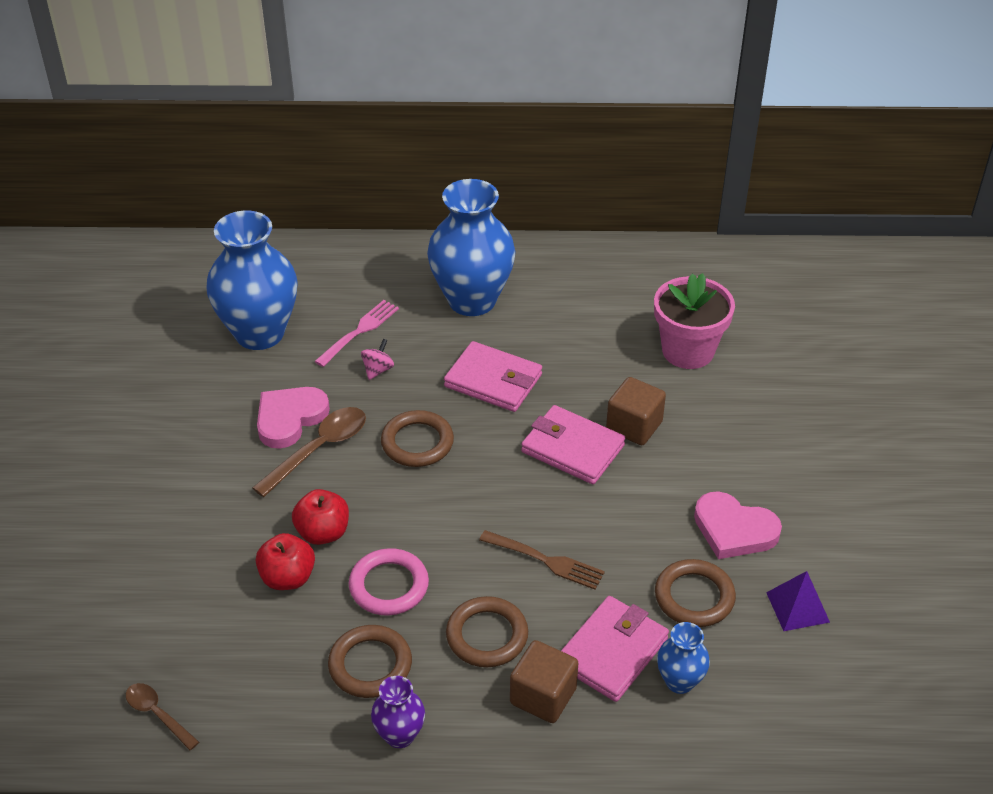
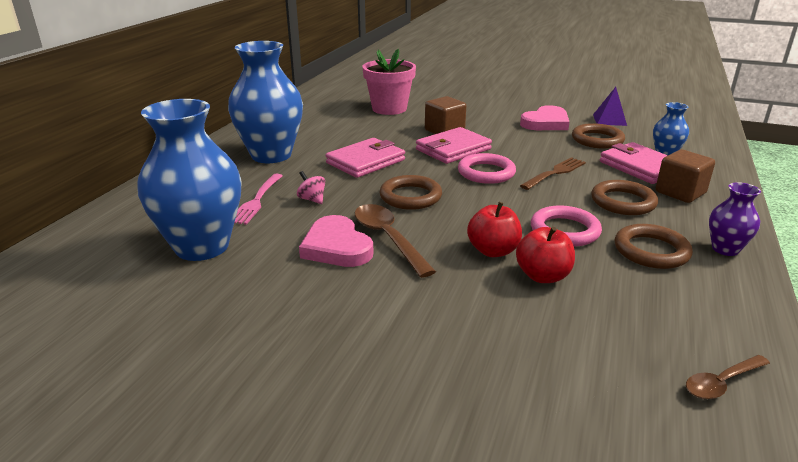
camera: 70 degrees left, 15 degrees down
pink fork [314,300,399,367] -> pink fork turned 135 degrees counterclockwise [234,174,283,225]
none -> pink ring [458,153,516,184]

